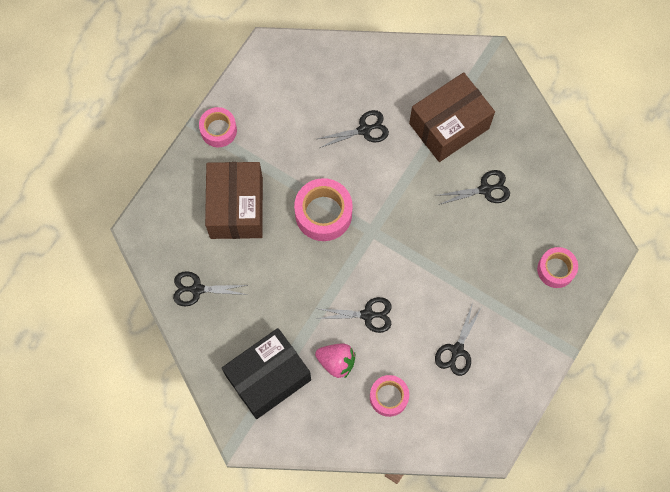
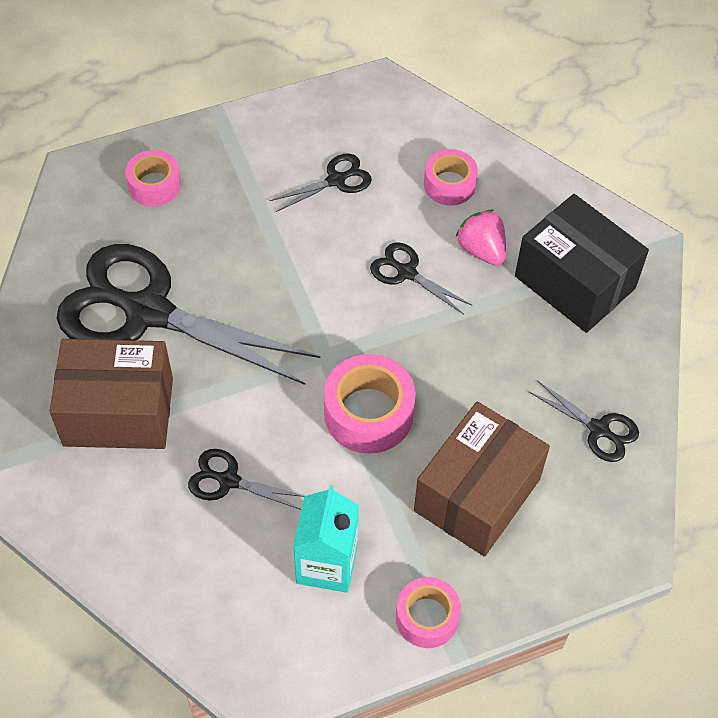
camera: 145 degrees left, 15 degrees down
black box [222,328,311,419] -> black box turned 45 degrees clockwise [515,194,649,333]
black scissors [436,170,510,205] -> black scissors [57,244,320,385], size x2.37
none -> turquoise carton [293,485,359,593]

